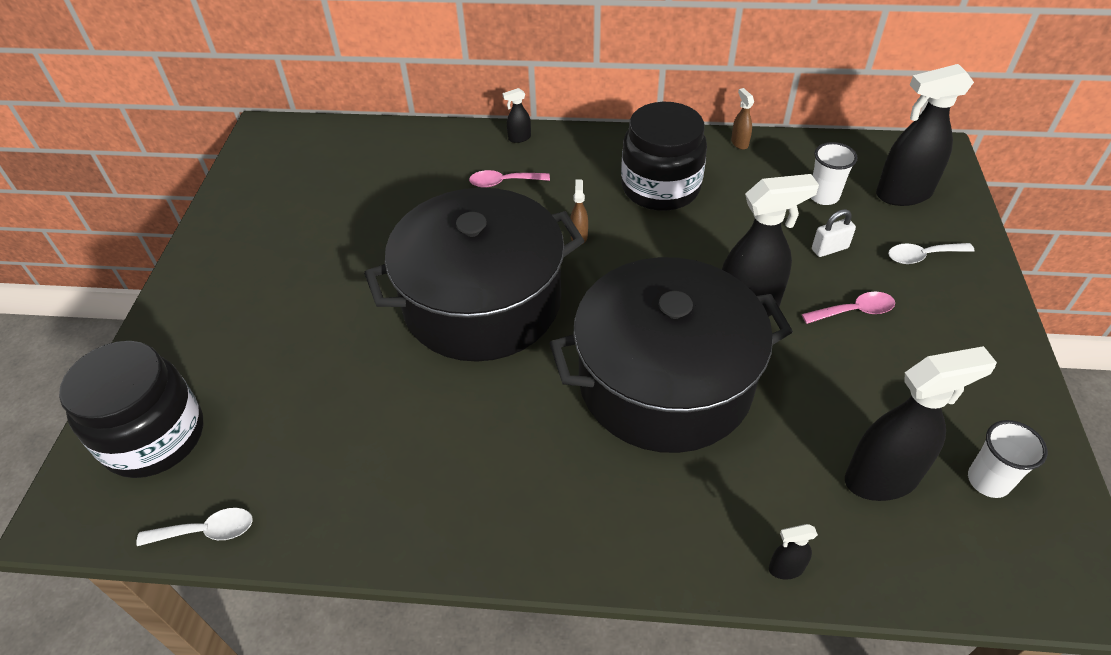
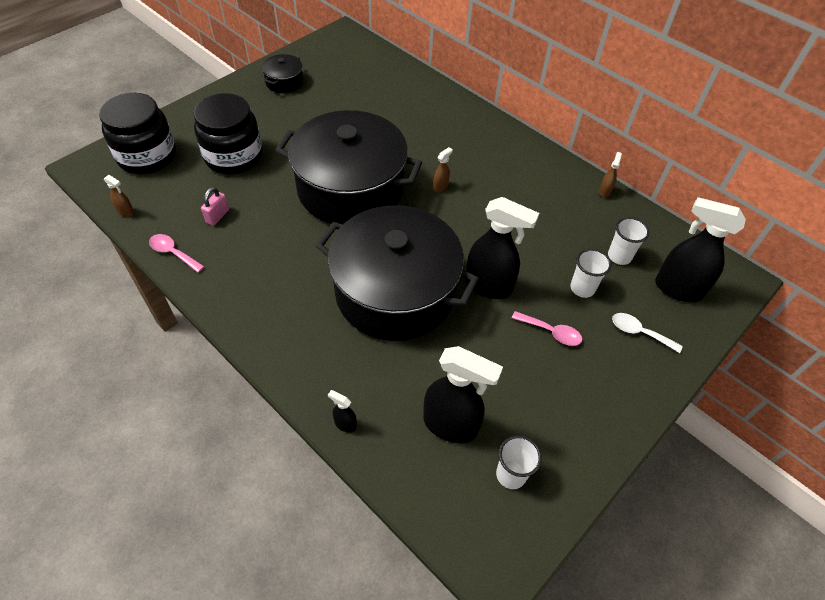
camera: 35 degrees right, 5 degrees up
white spoon [136,508,253,546] -> brown spray bottle [104,175,134,217]
pink spoon [469,170,550,187] -> pink spoon moved to [149,234,205,273]
black spray bottle [502,88,531,143] -> none
black jar [621,102,707,211] -> black jar moved to [194,93,262,175]
white padlock [812,209,856,257] -> white cup [570,249,612,298]
none -> pink padlock [201,187,229,226]
none -> black pot [262,54,303,93]

